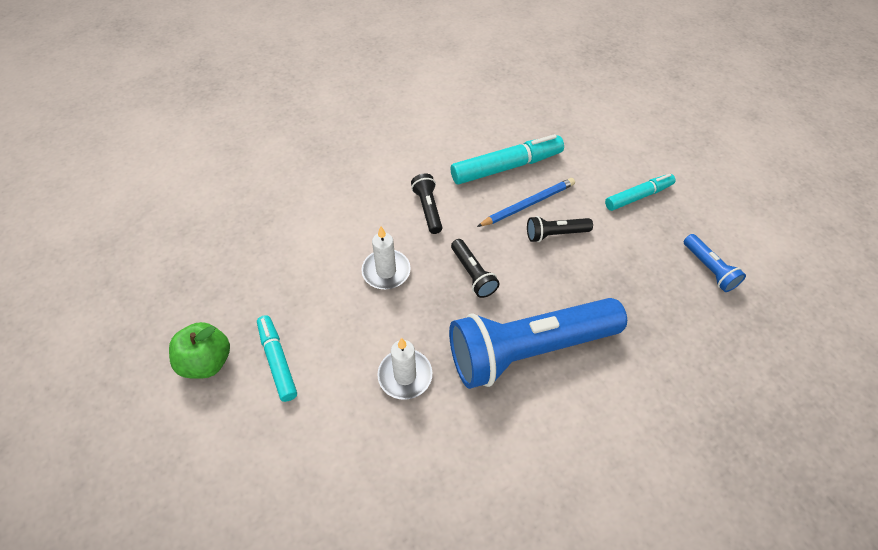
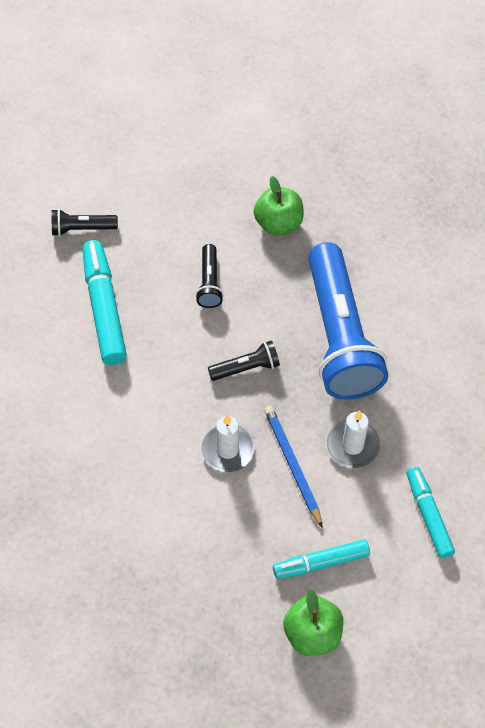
camera: 80 degrees left, 5 degrees up
black flashlight [411,173,442,234] -> black flashlight moved to [51,209,118,236]
blue pencil [477,178,575,227] -> blue pencil moved to [264,406,323,528]
turquoise marker [605,174,675,211] -> turquoise marker moved to [406,467,455,558]
blue flashlight [683,234,746,292] -> none
none -> green apple [253,176,304,236]

